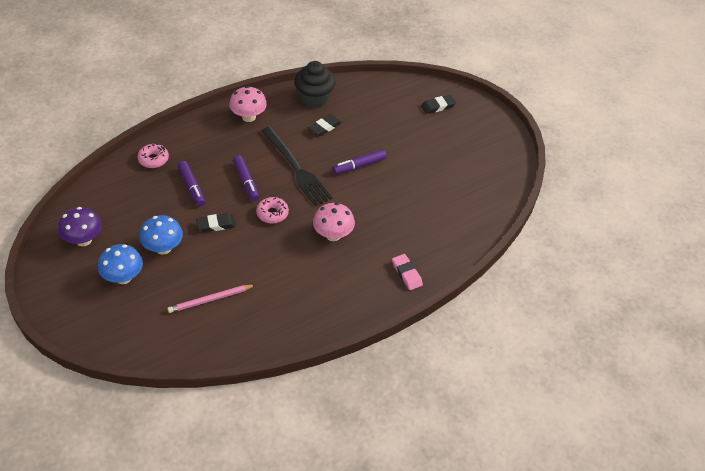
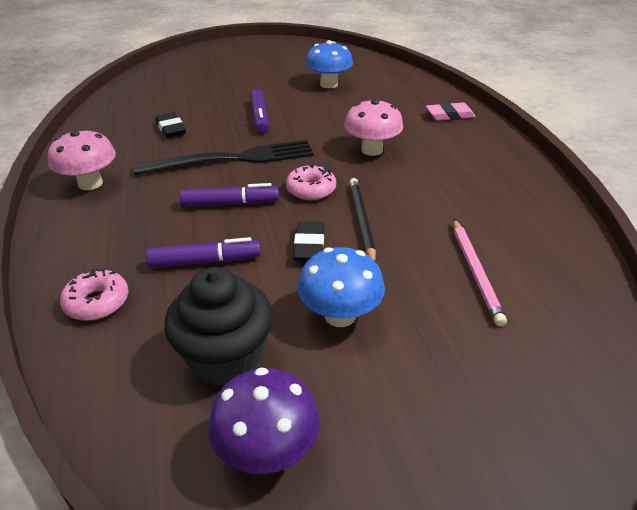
camera: 70 degrees left, 10 degrees down
blue mushroom [98,244,143,284] -> blue mushroom moved to [305,40,353,88]
black cupcake [294,61,335,108] -> black cupcake moved to [165,267,273,386]
black eraser [421,95,456,114] -> none
none -> black pencil [349,178,376,261]

